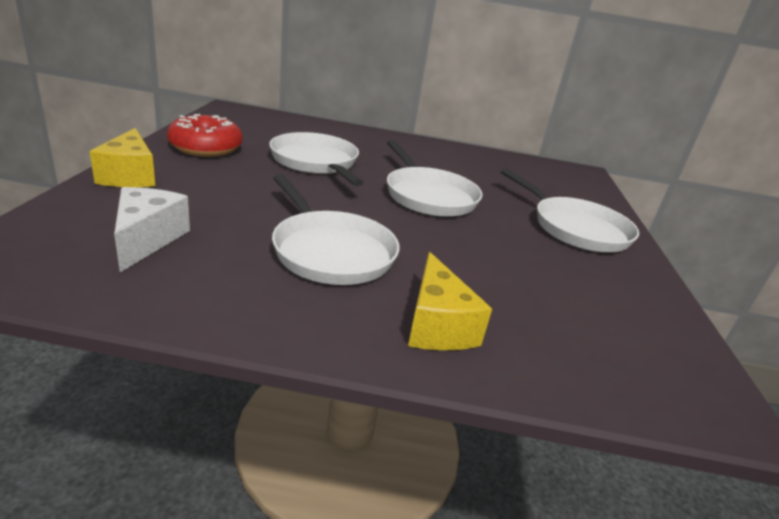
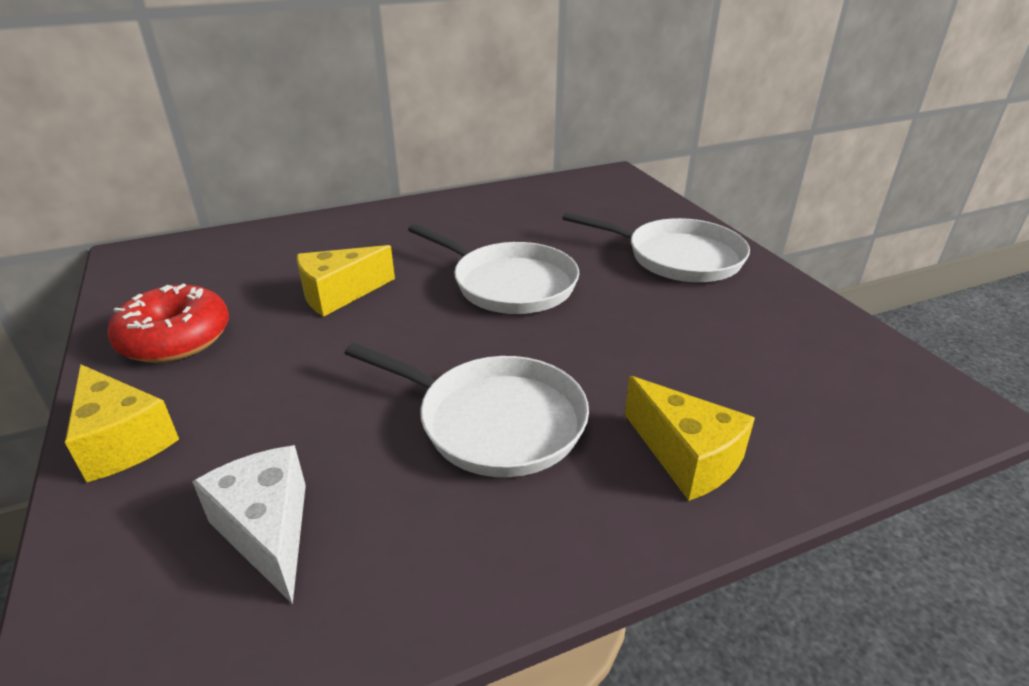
camera: 25 degrees left, 5 degrees up
white pan [269,132,364,186] -> yellow cheese [297,245,395,317]

